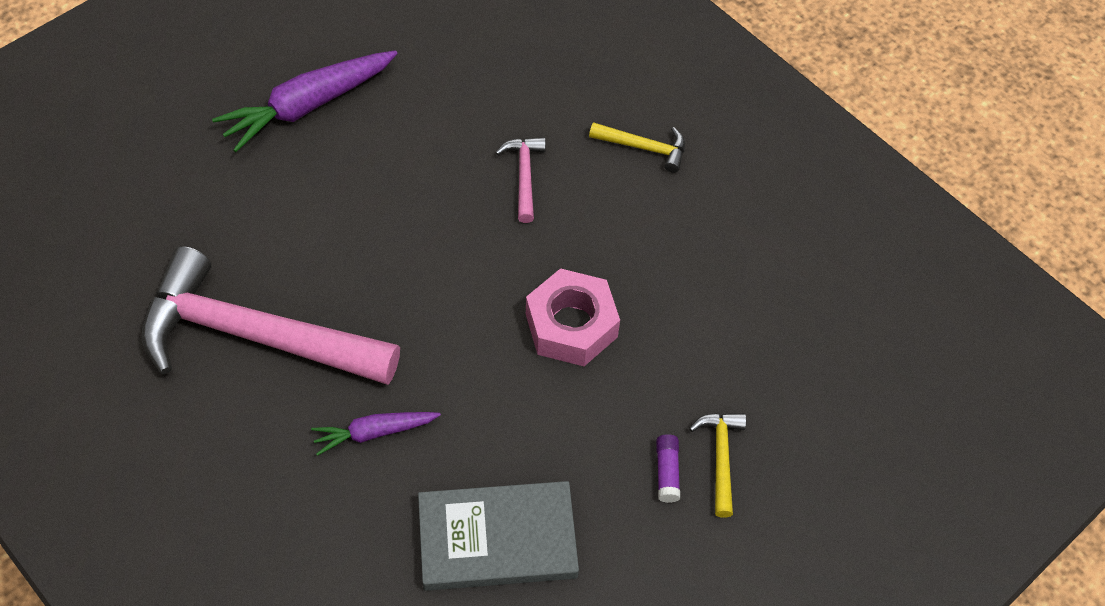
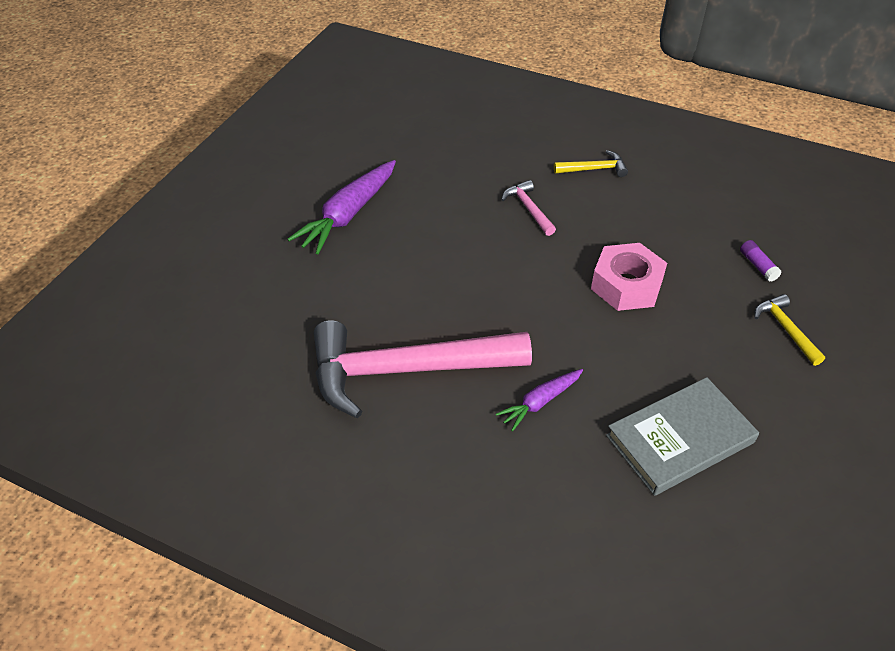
camera: 20 degrees left, 10 degrees down
purple glue stick [656,434,680,503] -> purple glue stick moved to [740,240,782,282]

